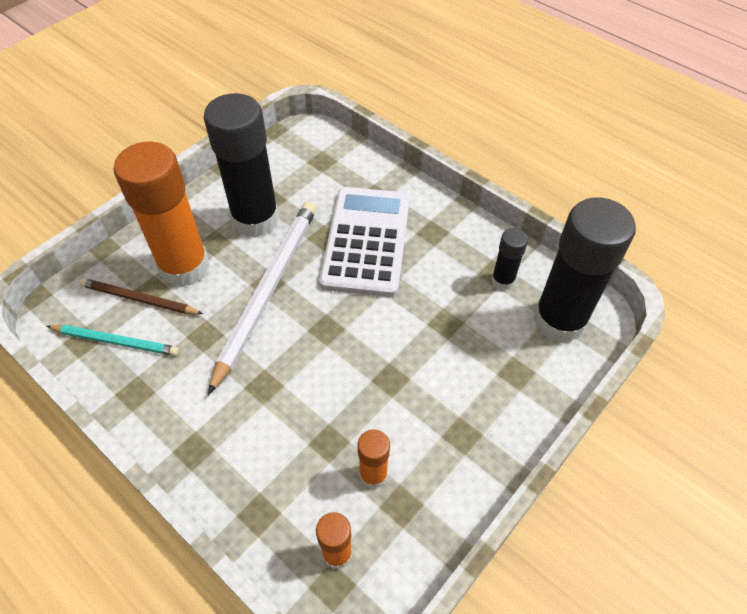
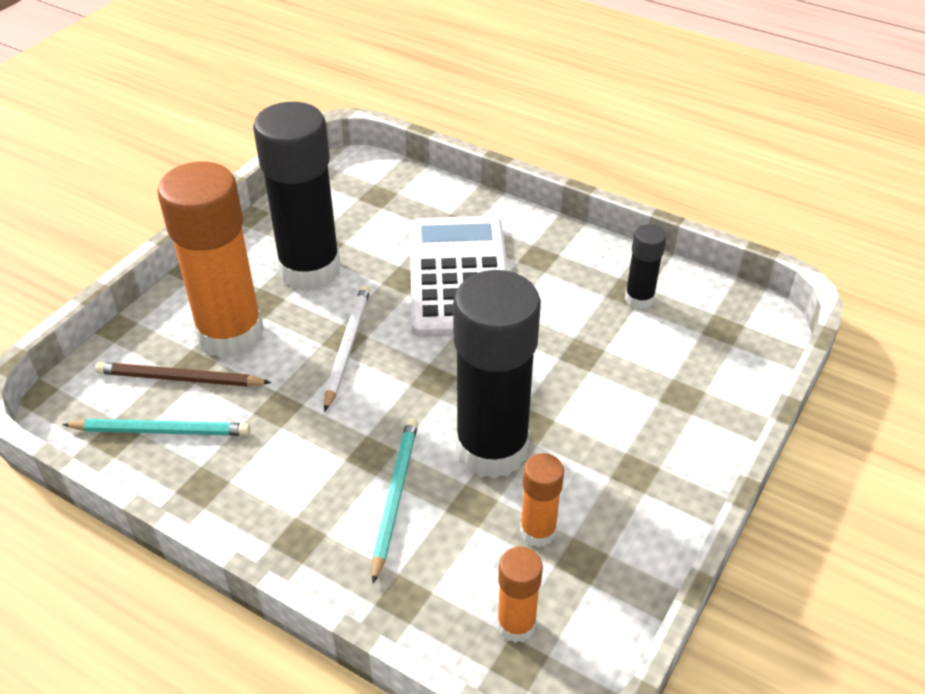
camera: 10 degrees left, 10 degrees down
white pencil [208,201,317,395] -> white pencil [324,285,370,412], size x0.55
black glue stick [533,198,636,343] -> black glue stick moved to [453,270,541,479]
none -> turquoise pencil [372,418,418,584]

